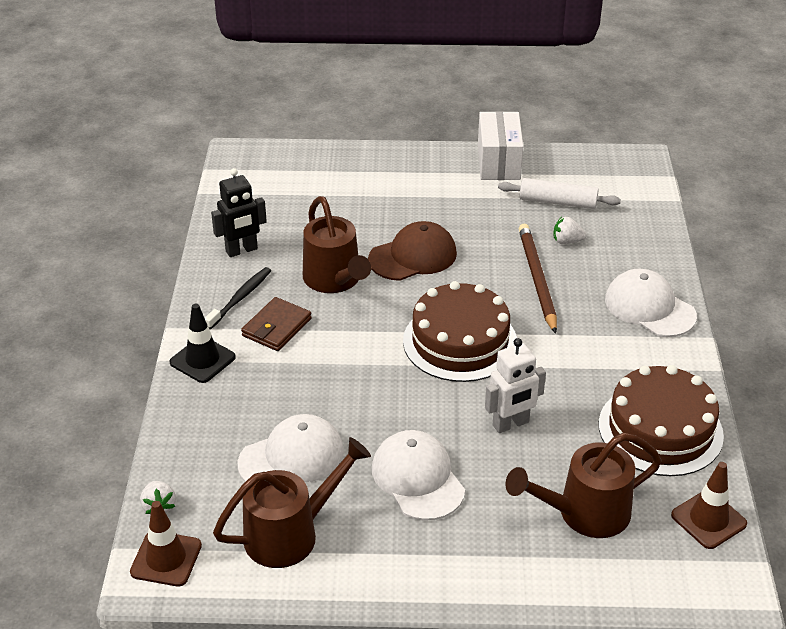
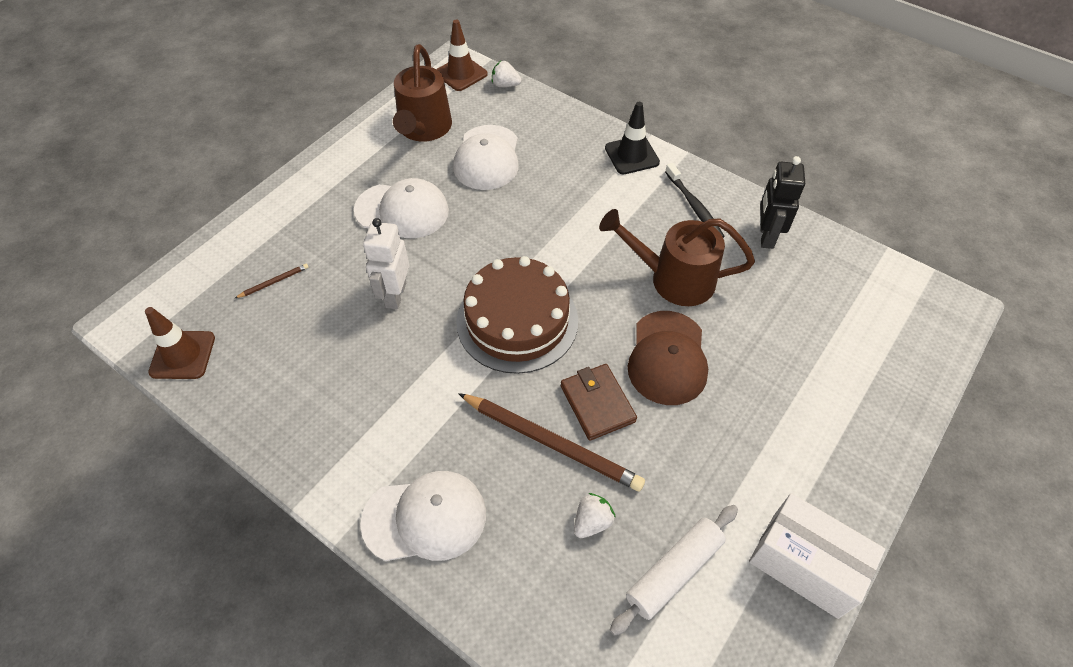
camera: 125 degrees right, 15 degrees up
brown wallet [241,297,312,351] -> brown wallet moved to [561,364,637,441]
brown watering can [505,433,662,538] -> brown pencil [235,264,309,298]
brown cake [599,365,724,476] -> none

